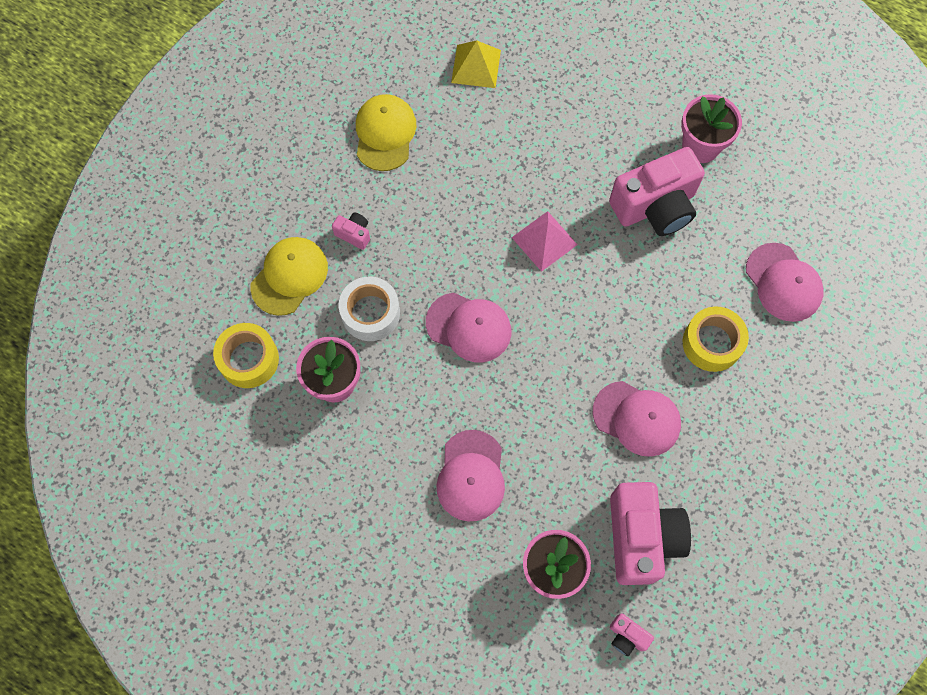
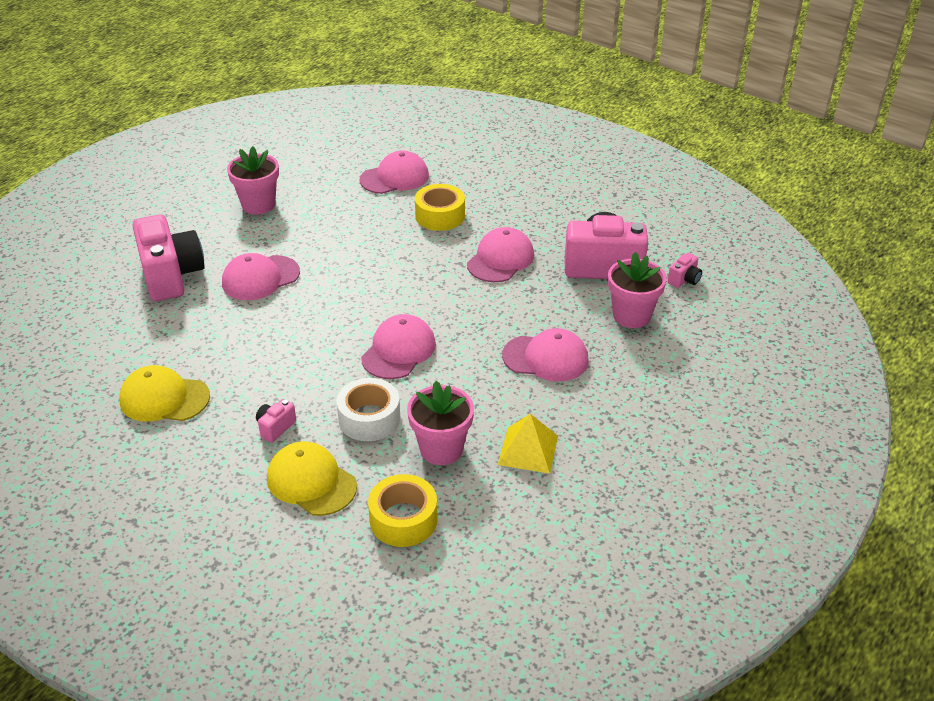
camera: 85 degrees left, 30 degrees down
yellow pyramid [451,40,501,88] -> yellow pyramid moved to [498,414,558,474]
pink pyramid [512,211,578,272] -> none
pink camera [609,147,705,236] -> pink camera moved to [132,214,205,301]
none -> pink cap [222,253,300,300]

